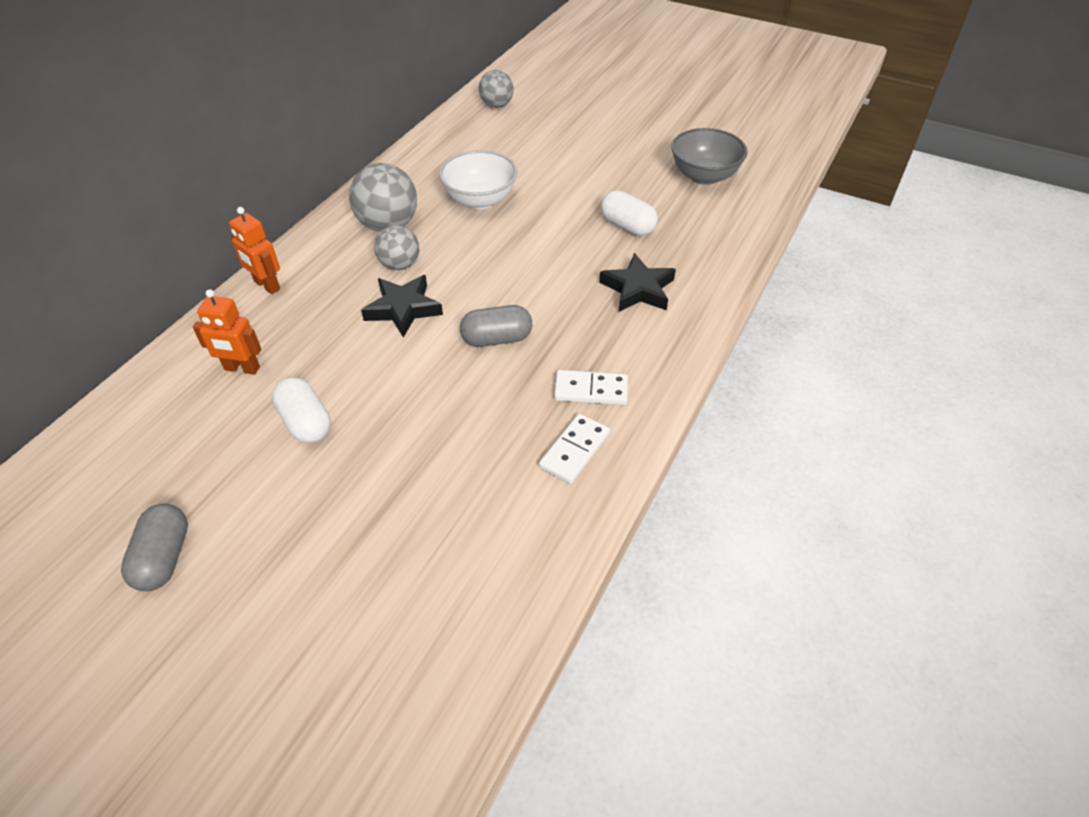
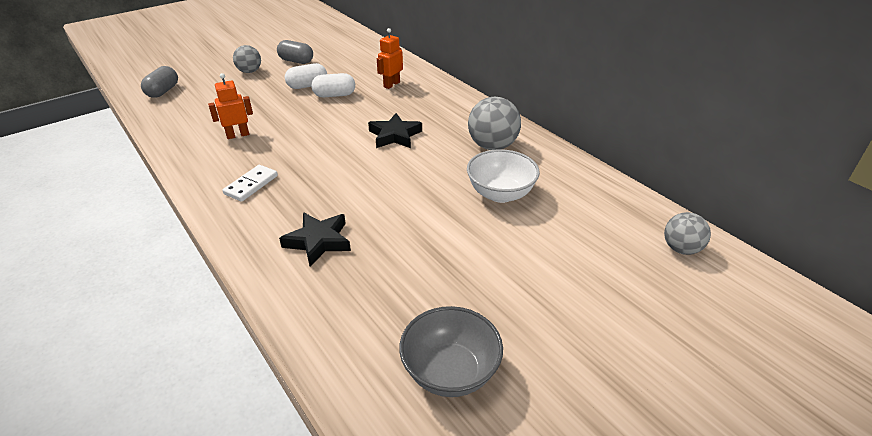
camera: 115 degrees right, 10 degrees down
orange robot [229,207,280,294] -> orange robot moved to [208,73,253,139]
grey ball [374,225,419,270] -> grey ball moved to [233,45,261,73]
grey capsule [460,305,532,347] -> grey capsule moved to [141,66,178,98]
white domino [539,414,610,484] -> none
white capsule [601,191,658,236] -> white capsule moved to [285,63,327,89]

